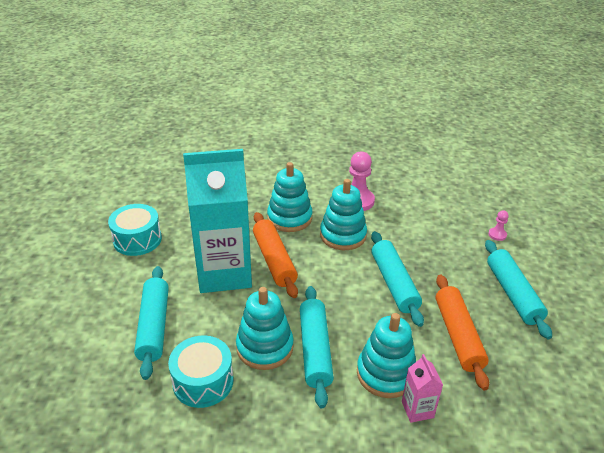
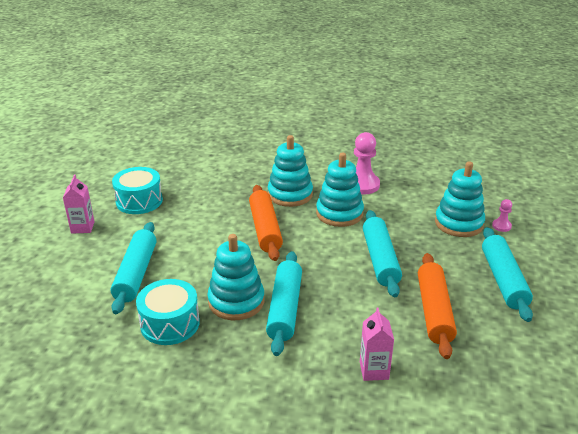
camera: 10 degrees right, 5 degrees down
turquoise carton [183,149,252,293] -> none
turquoise stacking toy [357,313,416,398] -> turquoise stacking toy moved to [435,161,485,237]
none -> pink carton [63,175,95,234]

